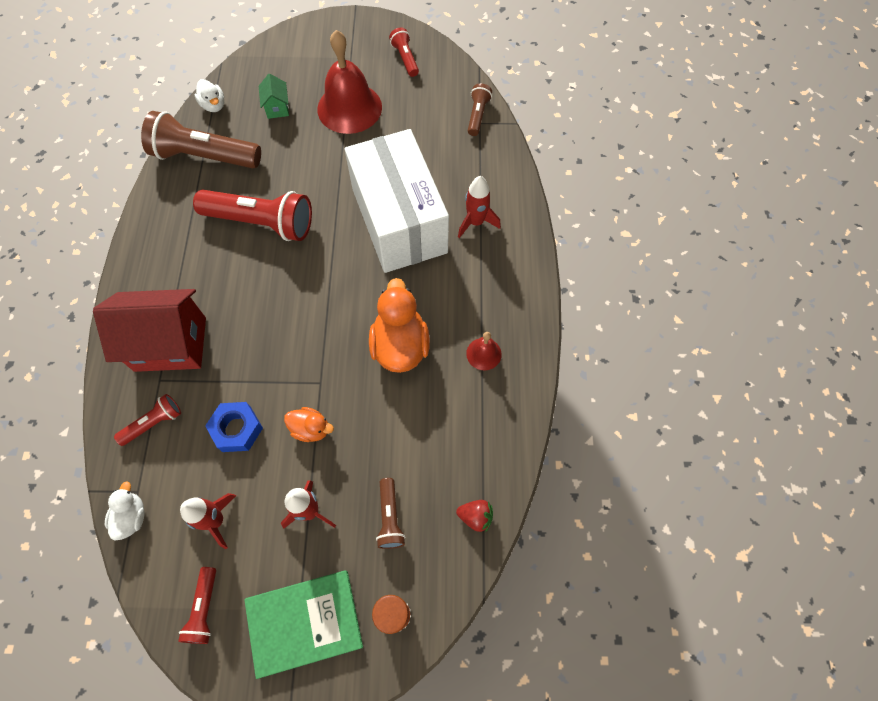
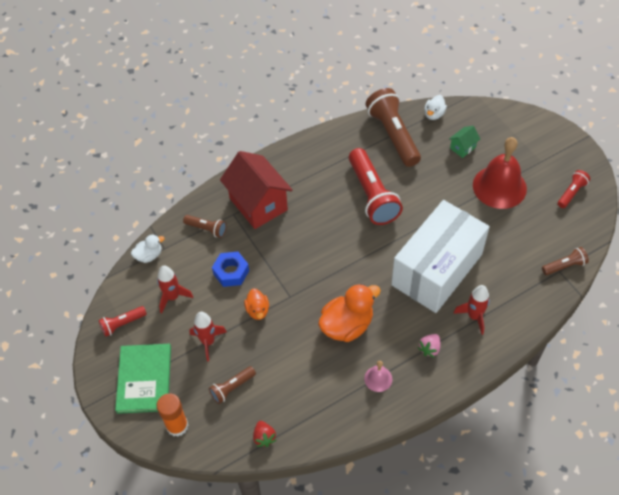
camera: 60 degrees right, 10 degrees down
red flashlight [114,394,181,446] -> brown flashlight [183,215,227,238]
green book [244,570,363,679] -> green book turned 45 degrees clockwise [115,344,171,414]
red bell [466,332,502,370] -> pink bell [364,361,392,392]
none -> pink strawberry [418,334,440,358]

